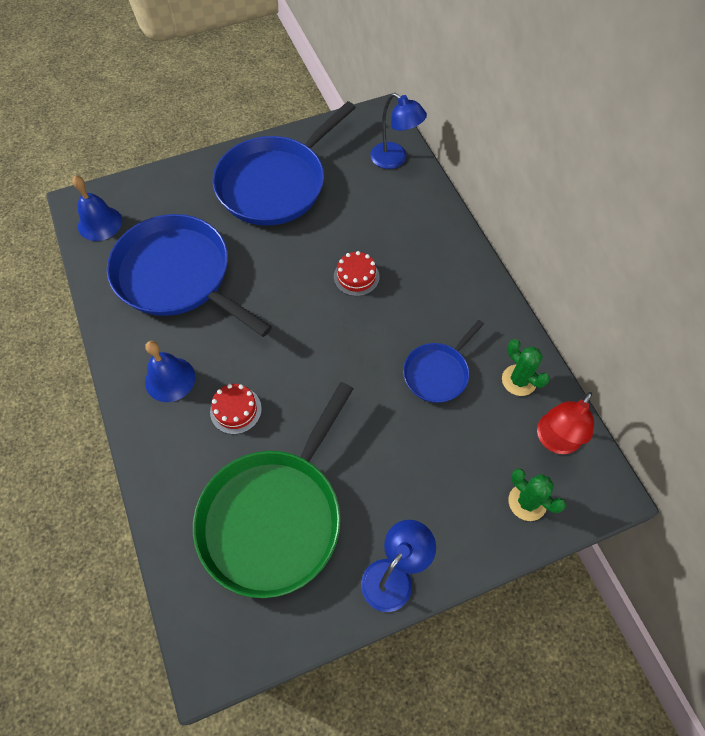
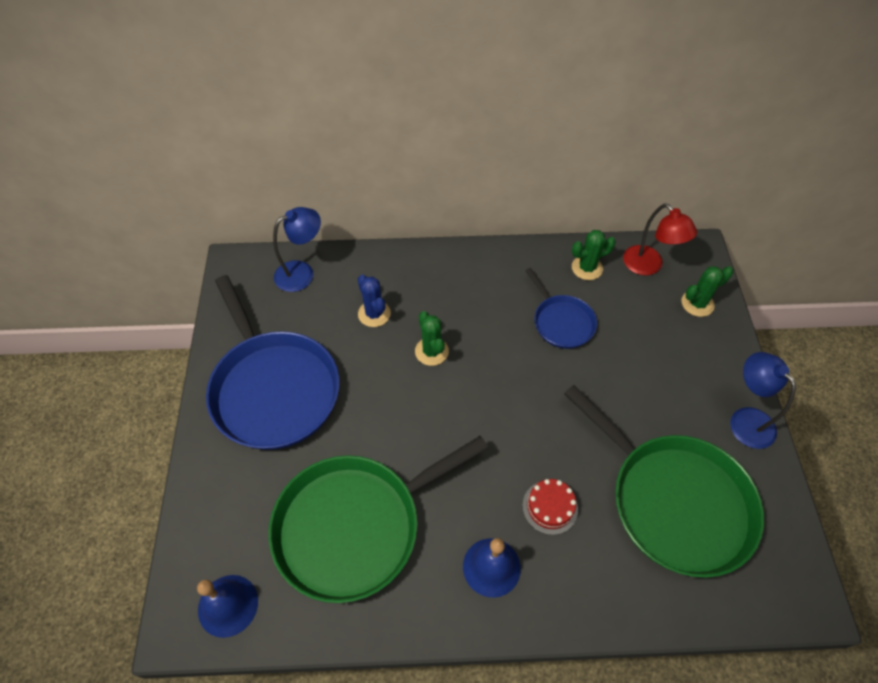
camera: 70 degrees left, 5 degrees down
blue pan [107,214,272,337] -> green pan [268,436,488,603]
red cake [334,251,380,296] -> green cactus [415,311,449,366]
none -> blue cactus [358,275,391,327]

